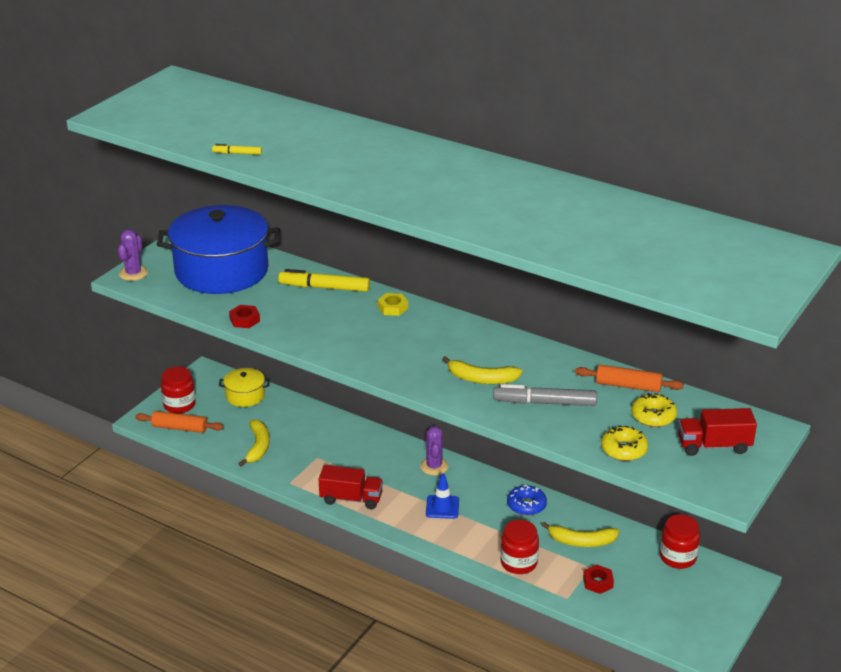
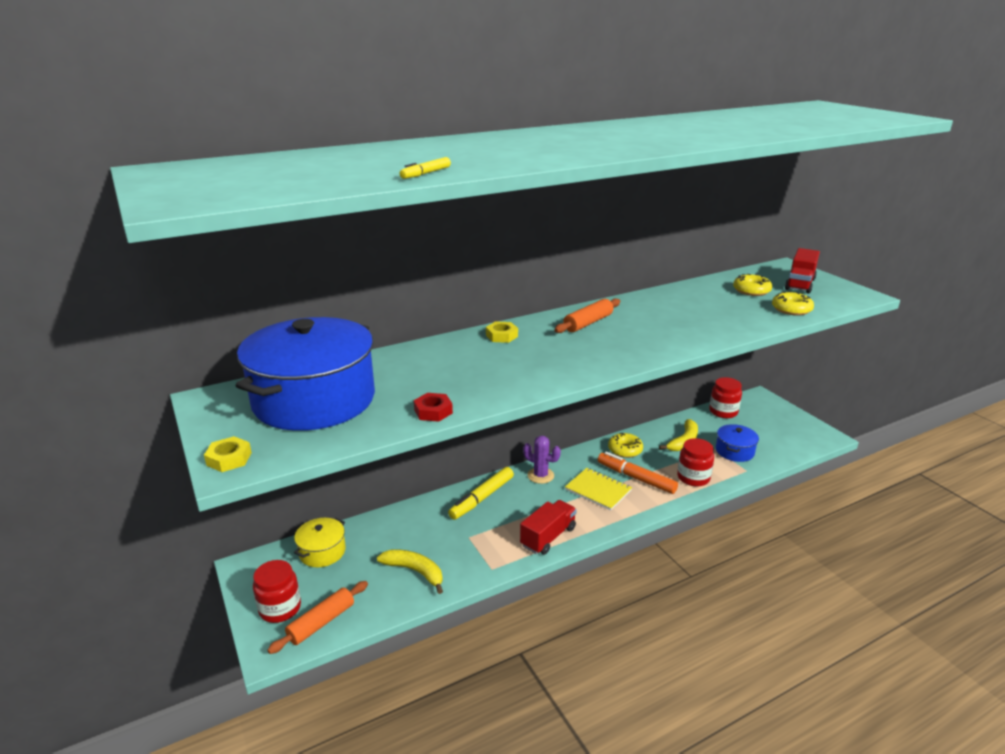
camera: 60 degrees left, 5 degrees down
purple cactus [118,229,148,281] -> yellow nut [204,436,252,472]
yellow marker [278,269,370,292] -> yellow marker moved to [448,467,514,520]
blue traffic cone [426,474,459,519] -> yellow notebook [565,468,632,510]
yellow banana [442,356,523,384] -> none
grey marker [493,384,597,406] -> none
blue donut [507,485,547,516] -> yellow donut [608,433,643,458]
orange rolling pin [575,365,684,392] -> orange rolling pin moved to [554,298,620,333]
red nut [583,564,614,594] -> blue pot [716,424,759,462]
none -> orange marker [598,452,678,494]

